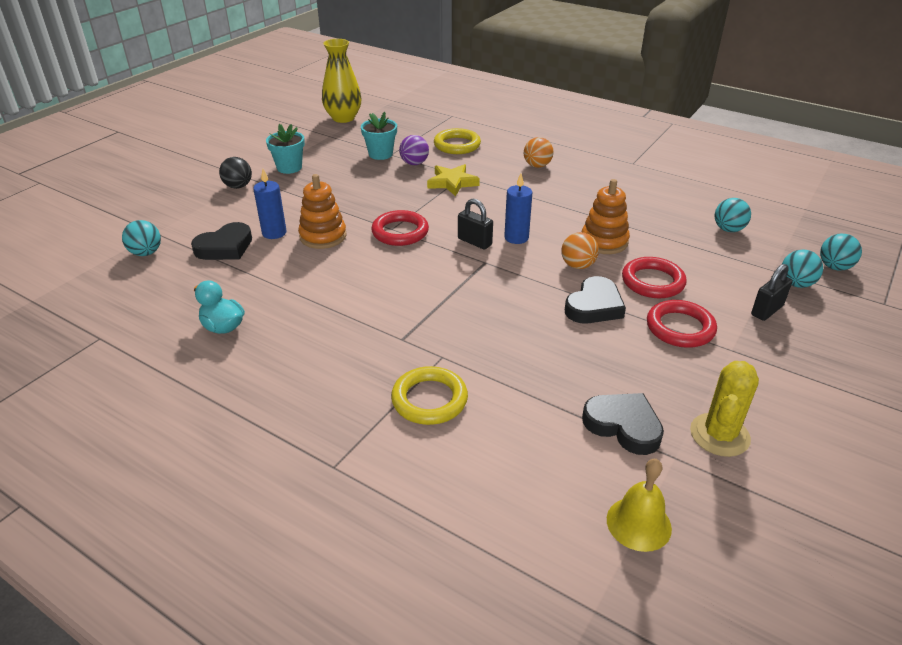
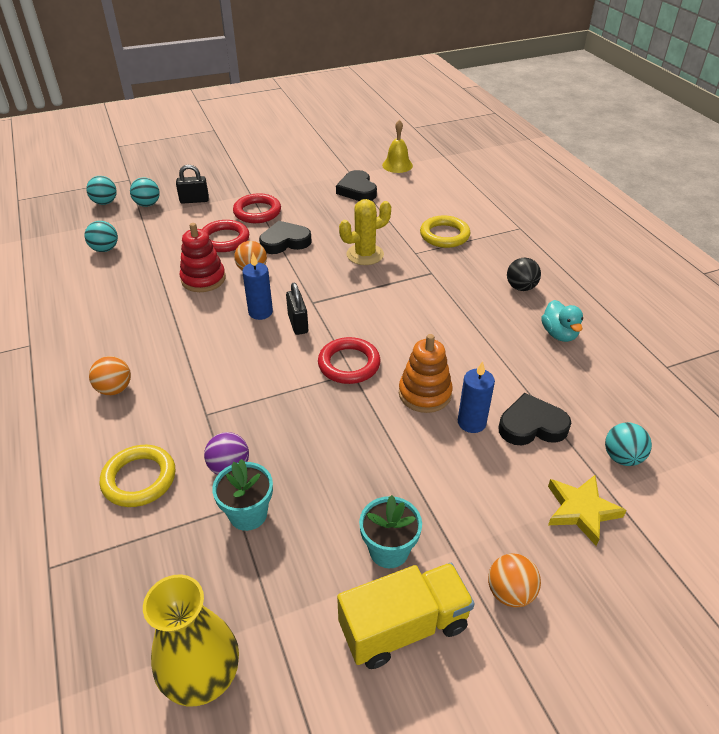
camera: 145 degrees left, 5 degrees up
black ball [219,157,252,189] -> black ball moved to [507,258,541,291]
yellow star [427,164,480,196] -> yellow star moved to [548,475,627,546]
orange stacking toy [582,179,630,254] -> red stacking toy [180,223,226,292]
yellow cactus [690,361,759,457] -> yellow cactus moved to [339,199,391,265]
none -> yellow truck [337,563,475,669]
none -> orange ball [488,553,541,608]

